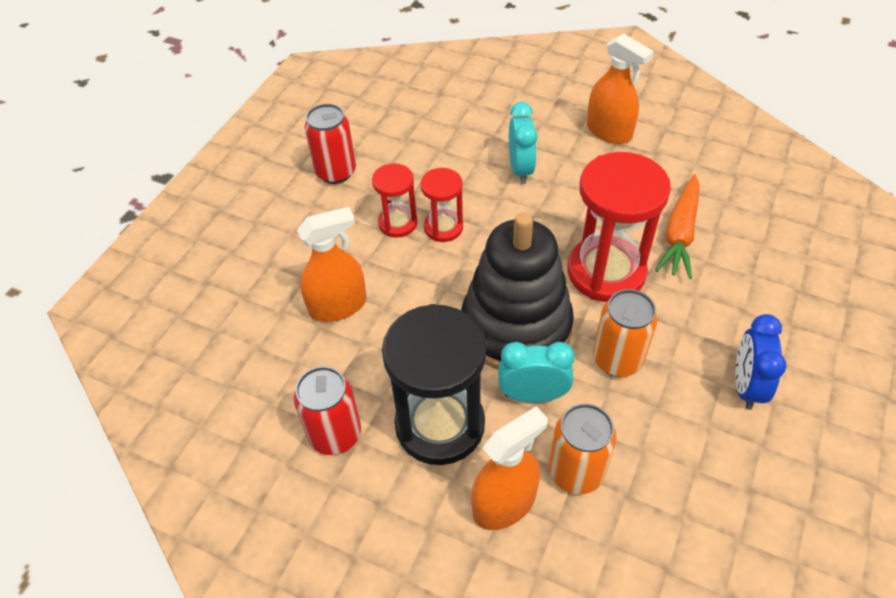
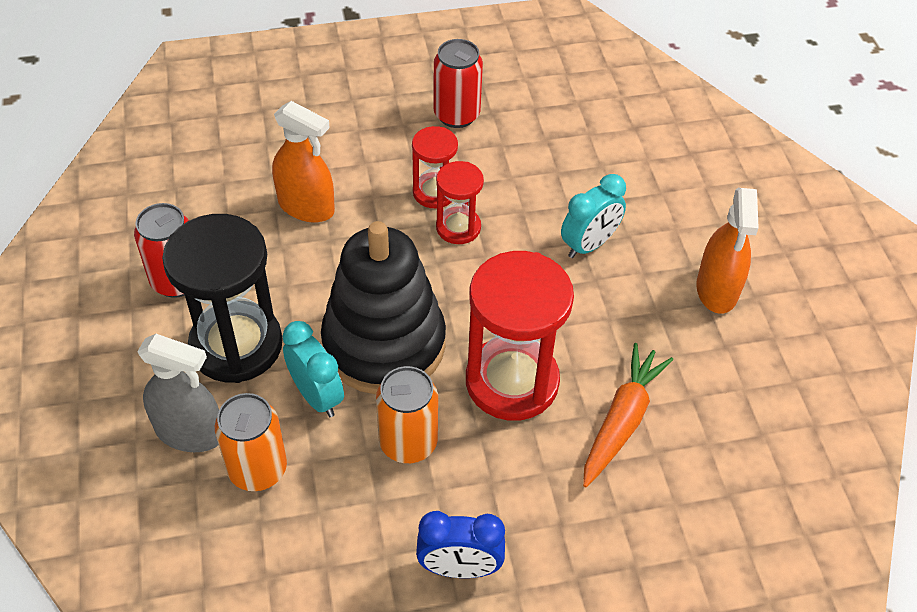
camera: 50 degrees right, 0 degrees up
orange spray bottle [471,406,548,530] -> grey spray bottle [137,334,219,452]
orange carrot [655,174,700,279] -> orange carrot turned 135 degrees clockwise [583,343,673,487]
blue clock [735,314,786,410] -> blue clock turned 150 degrees counterclockwise [416,511,505,578]

